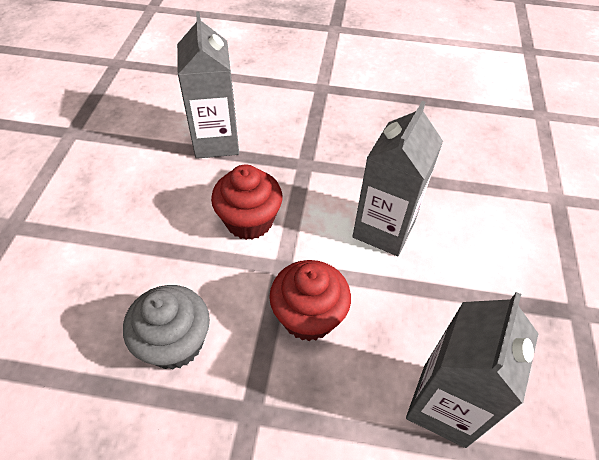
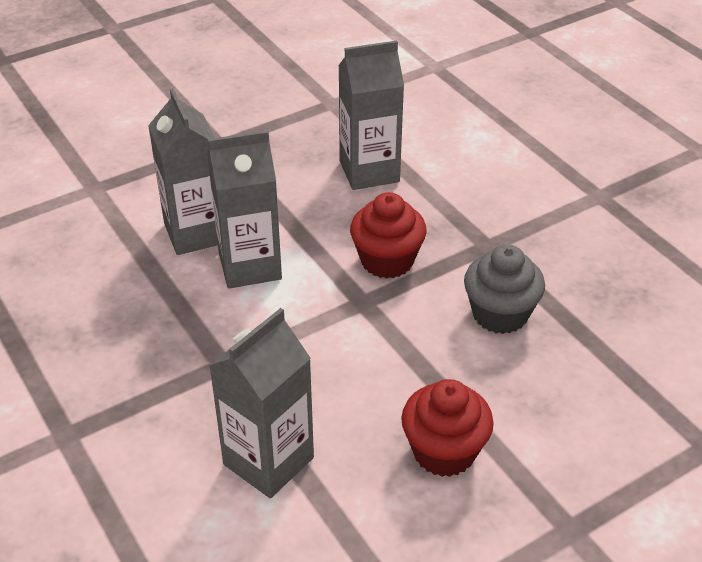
camera: 130 degrees left, 10 degrees down
red cupcake [211,164,283,240] -> red cupcake moved to [401,379,494,477]
none -> grey carton [148,88,218,255]

